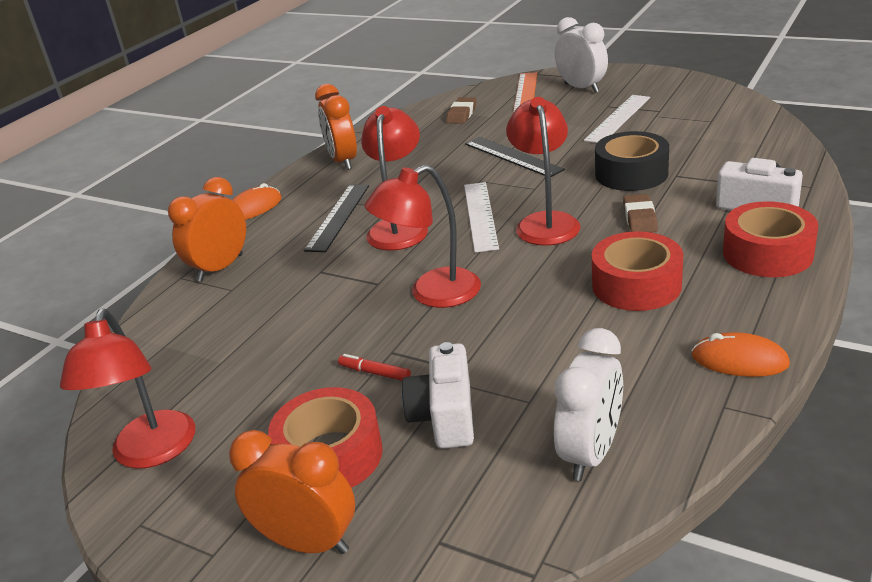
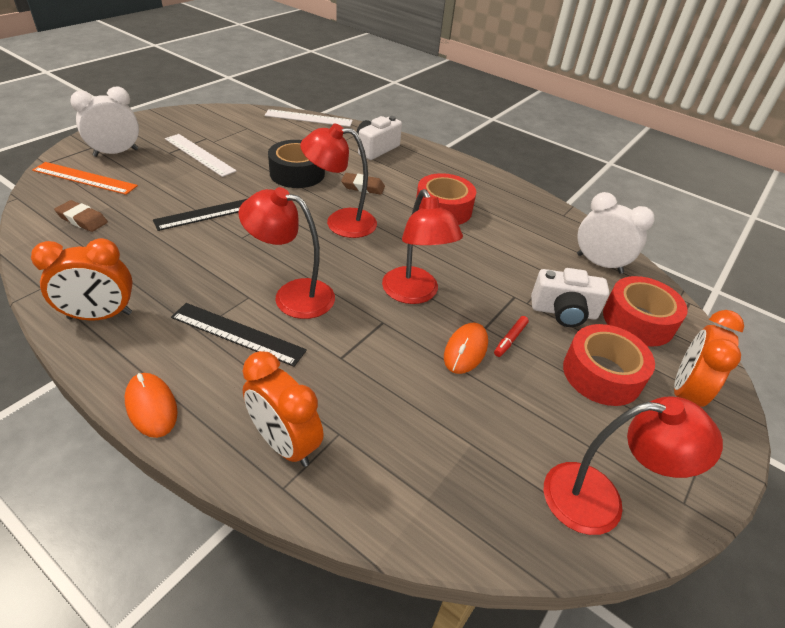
camera: 90 degrees left, 10 degrees up
white ruler [464,182,499,253] -> white ruler moved to [264,109,353,127]
orange mouse [691,332,790,377] -> orange mouse moved to [444,323,488,374]
red tape [723,201,818,277] -> red tape moved to [603,276,688,347]

